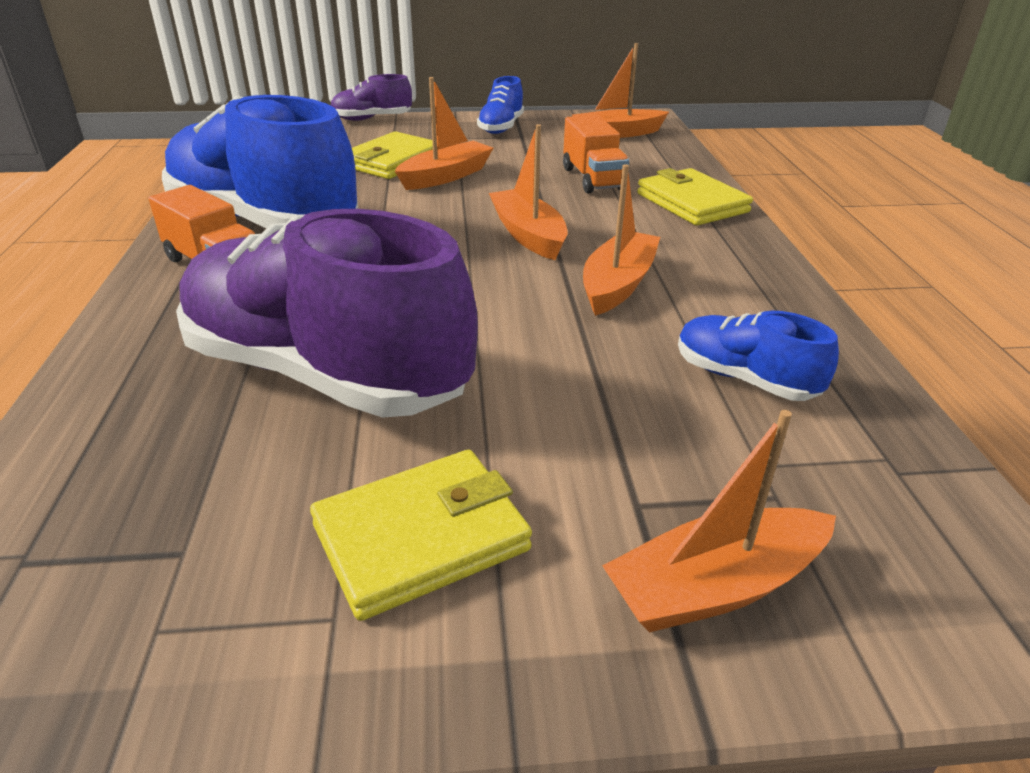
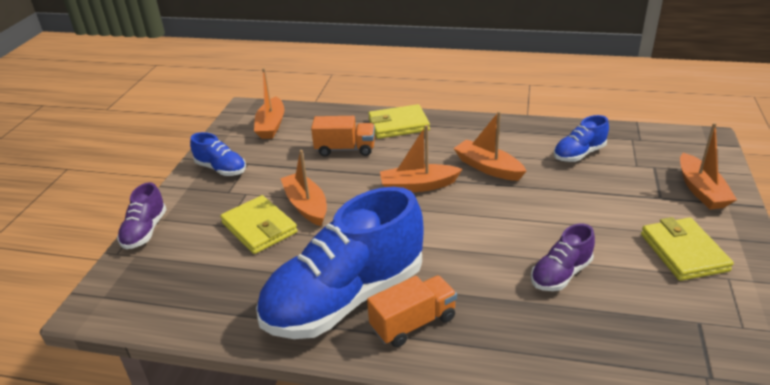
camera: 70 degrees left, 0 degrees up
purple shoe [176,209,478,418] -> purple shoe [531,223,595,291], size x0.46

